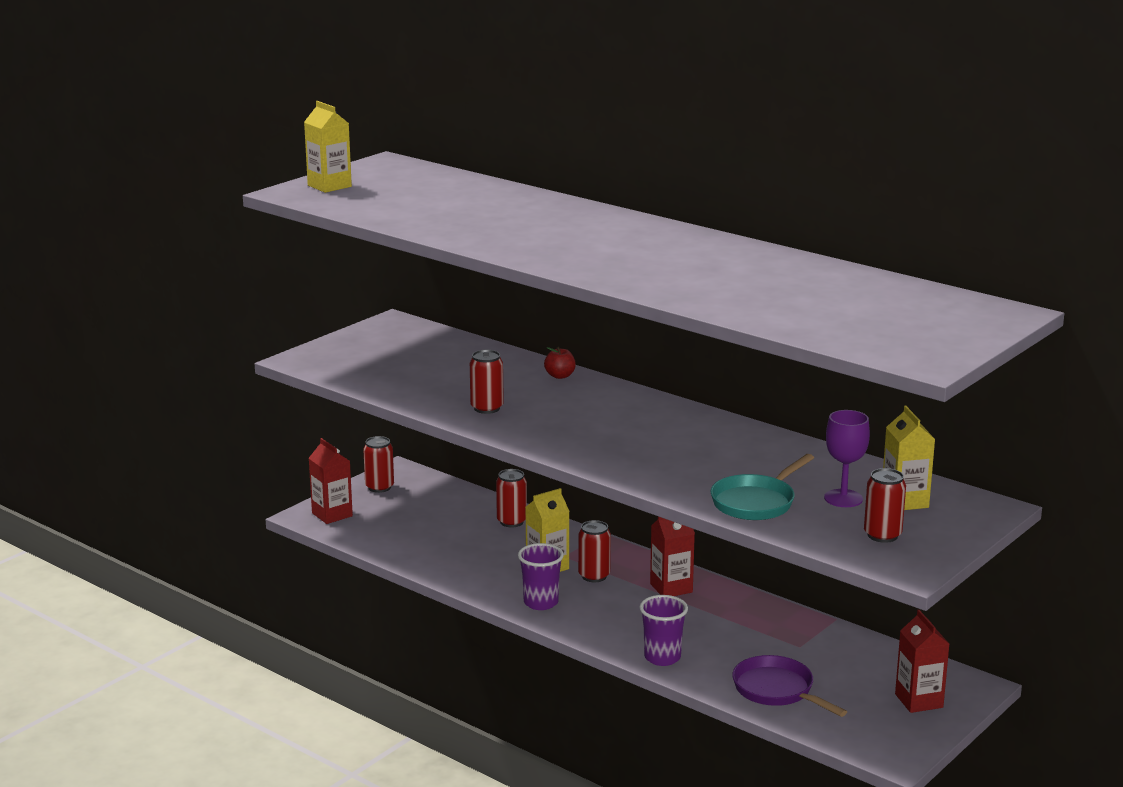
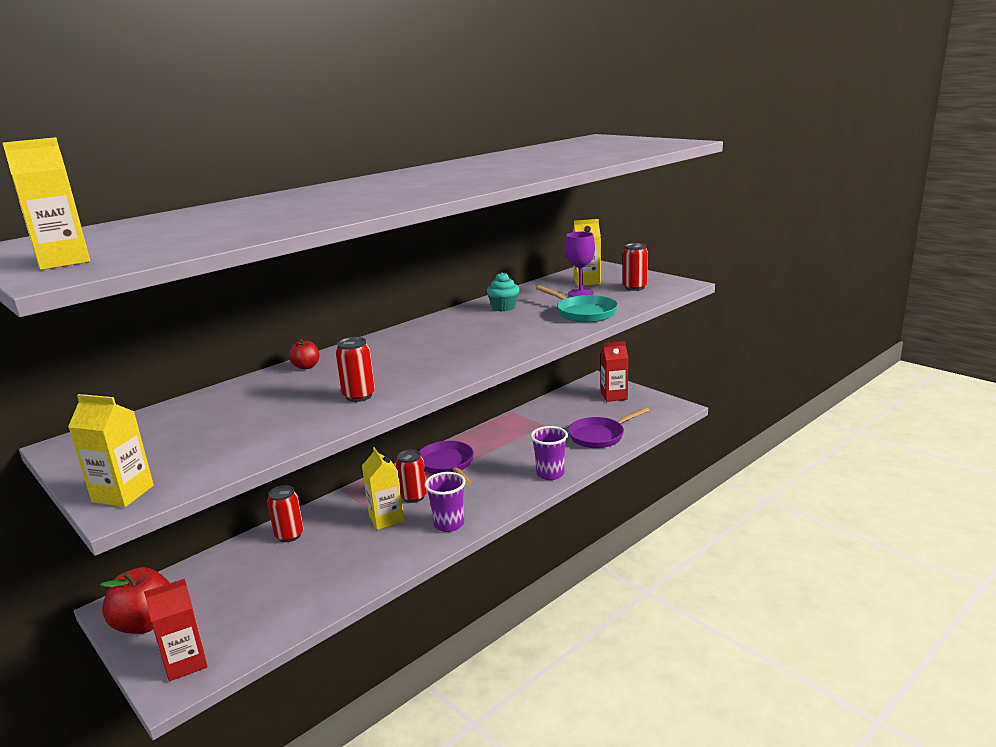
camera: 80 degrees left, 0 degrees up
red can [363,436,394,493] -> red apple [101,567,170,634]
red carton [650,517,695,596] -> purple pan [419,441,474,486]
none -> yellow carton [68,394,154,507]
none -> turquoise cupcake [487,272,519,312]

